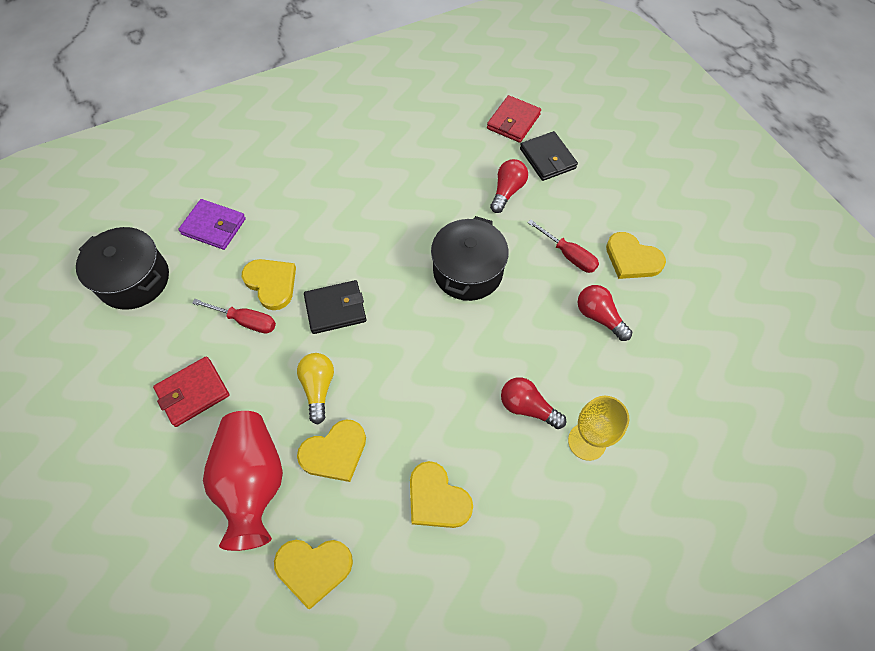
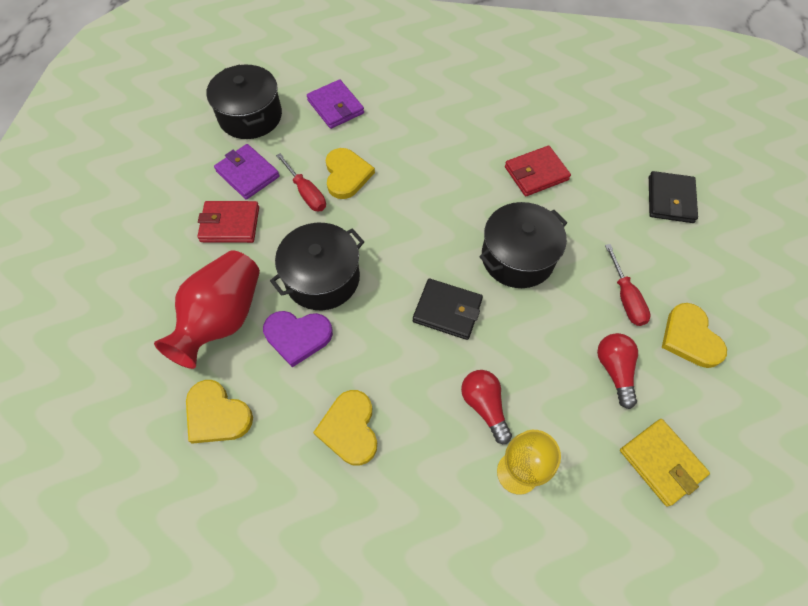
camera: 35 degrees right, 0 degrees up
yellow light bulb [297,353,334,425] -> black pot [270,223,364,310]
yellow heart [297,420,366,482] -> purple heart [263,311,333,367]
black wallet [304,280,367,334] -> black wallet moved to [413,279,483,340]
red wallet [487,95,541,143] -> red wallet moved to [505,146,571,196]
red light bulb [490,159,528,213] -> none
none -> purple wallet [214,144,280,200]
none -> yellow wallet [620,419,710,507]

